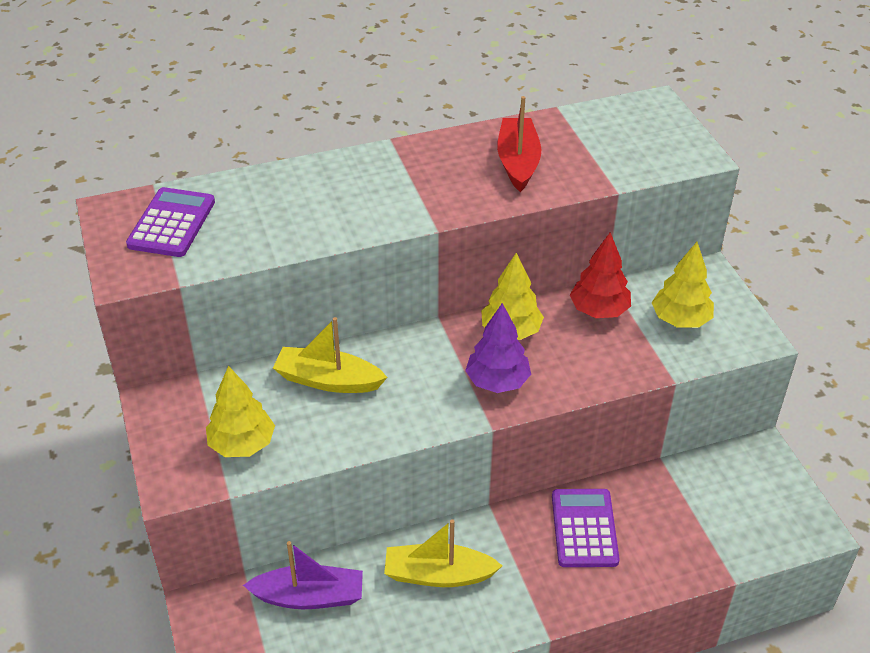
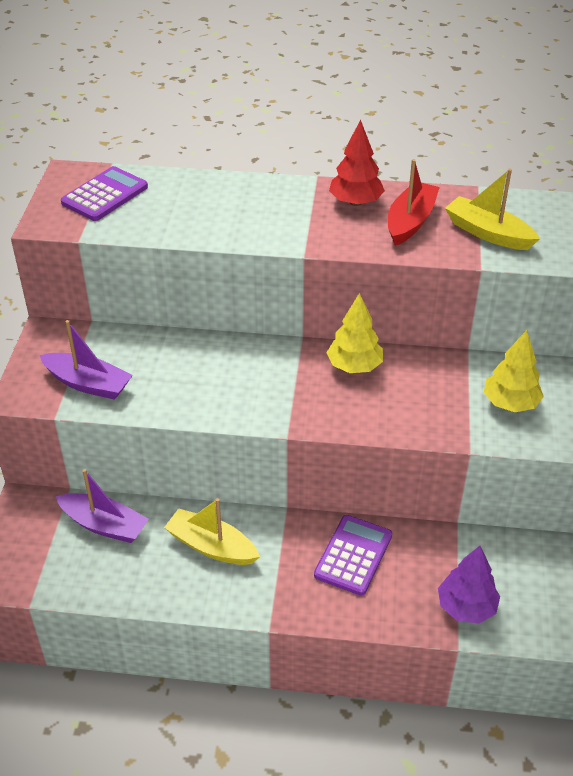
camera: 25 degrees right, 0 degrees up
yellow tree [206,366,275,457] -> purple boat [39,320,133,400]
yellow boat [273,317,387,393] -> yellow boat moved to [445,169,540,250]
purple tree [465,303,531,393] -> purple tree moved to [438,546,500,624]
red tree [570,232,631,318] -> red tree moved to [329,120,385,206]

